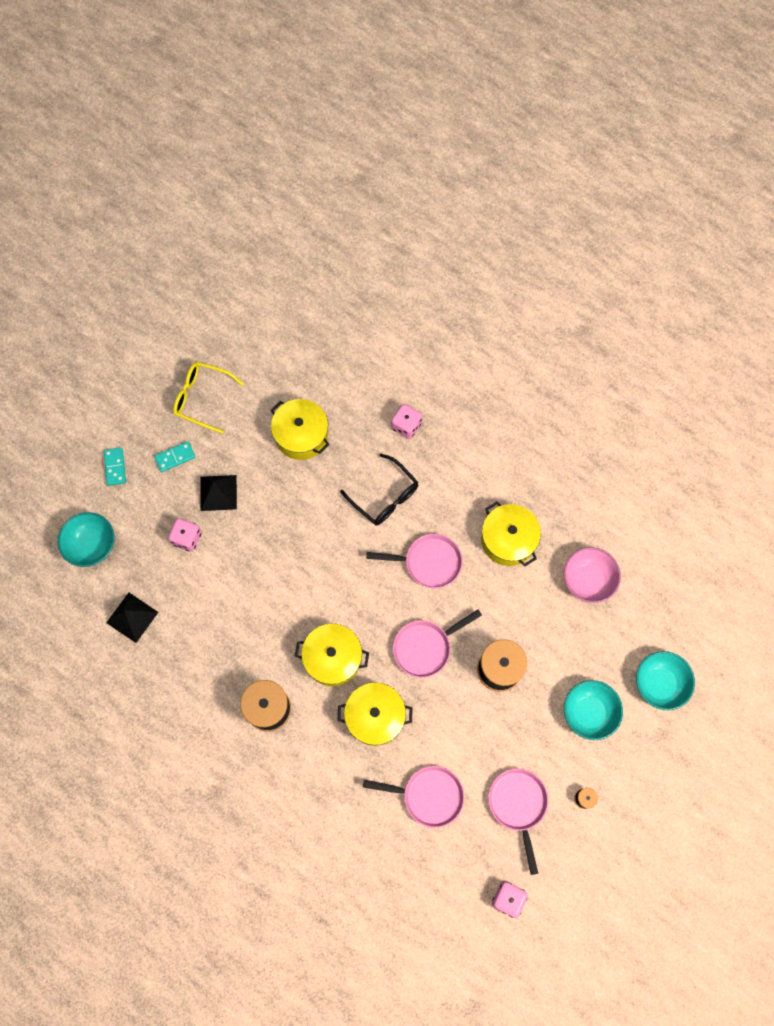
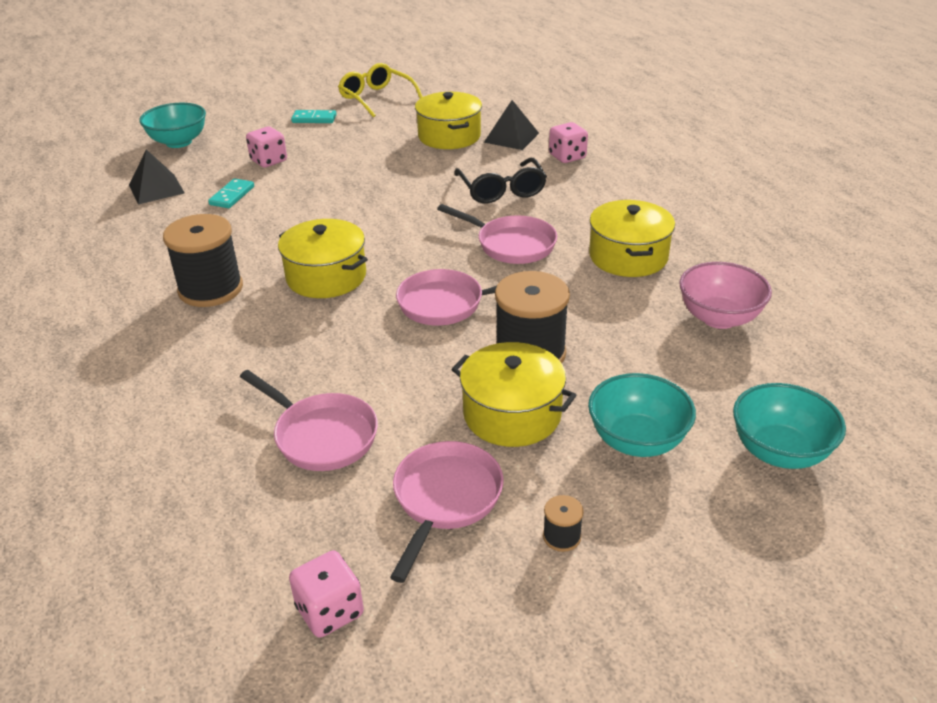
camera: 30 degrees right, 35 degrees down
turquoise domino [104,447,126,486] -> turquoise domino moved to [208,178,254,208]
black pyramid [201,475,237,511] -> black pyramid moved to [484,100,539,150]
yellow pot [338,682,412,746] -> yellow pot moved to [451,342,576,447]

